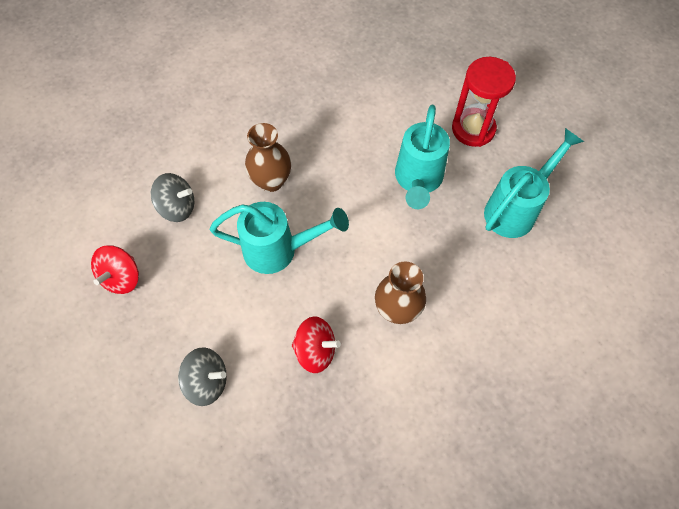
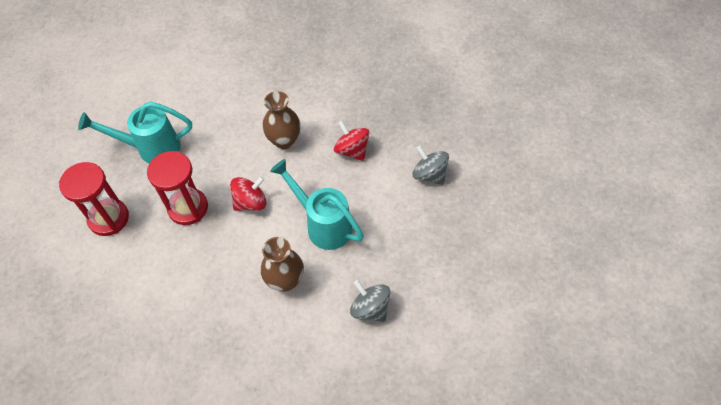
camera: 140 degrees left, 5 degrees down
red spinning top [91,245,139,294] -> red spinning top moved to [230,176,266,211]
turquoise watering can [395,105,450,209] -> red hourglass [147,151,208,225]

